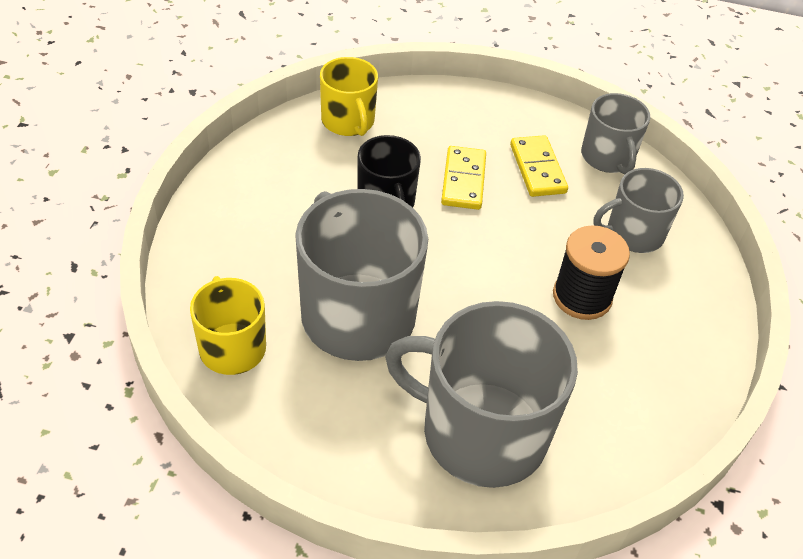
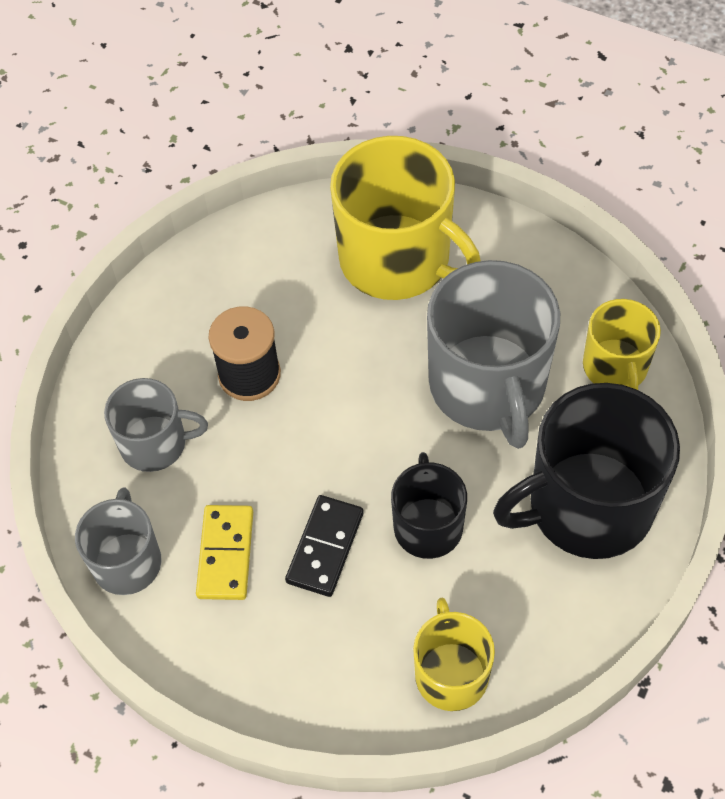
camera: 160 degrees left, 10 degrees up
grey mug [385,301,578,488] -> yellow mug [330,136,481,300]
yellow domino [441,146,486,210] -> black domino [285,495,364,597]
none -> black mug [493,383,680,559]

